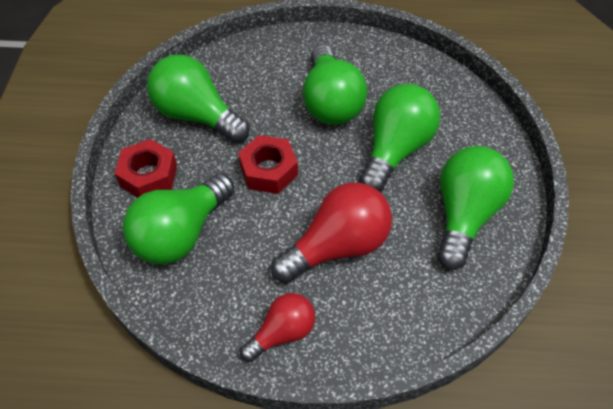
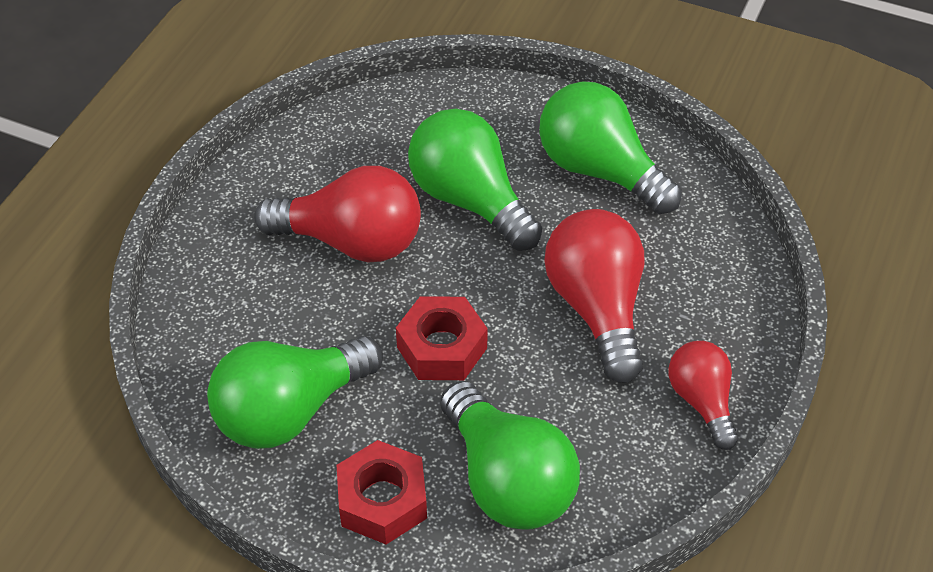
camera: 70 degrees left, 5 degrees down
green light bulb [303,45,367,125] -> red light bulb [254,166,421,262]

